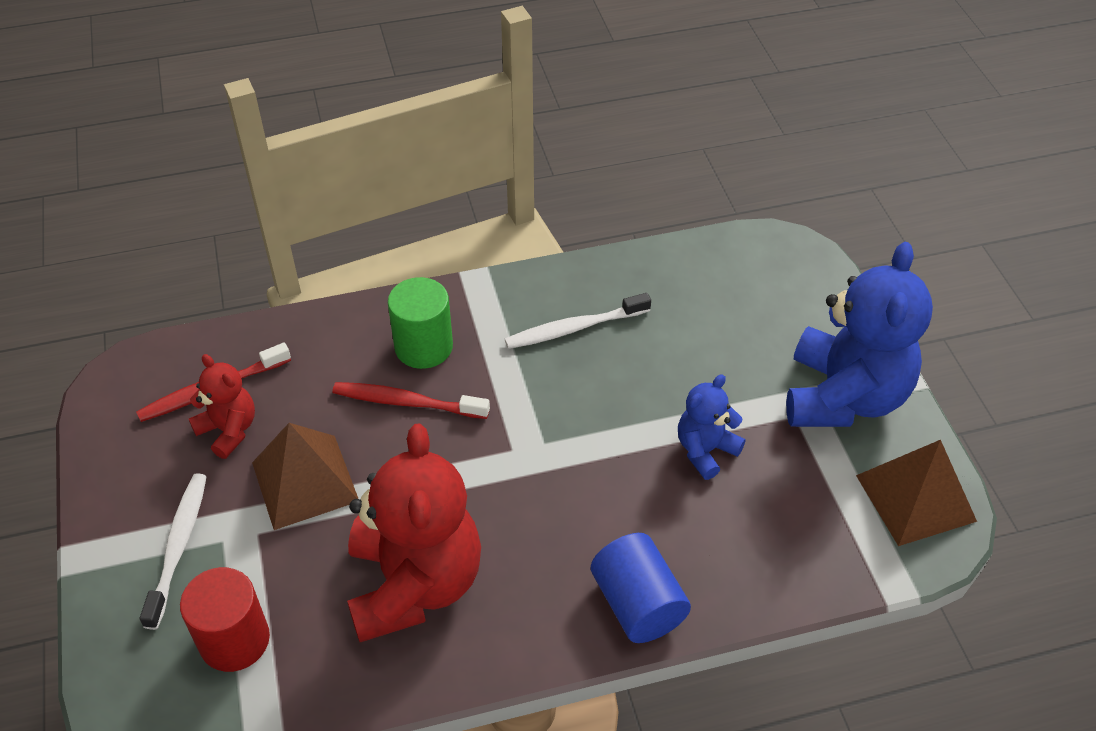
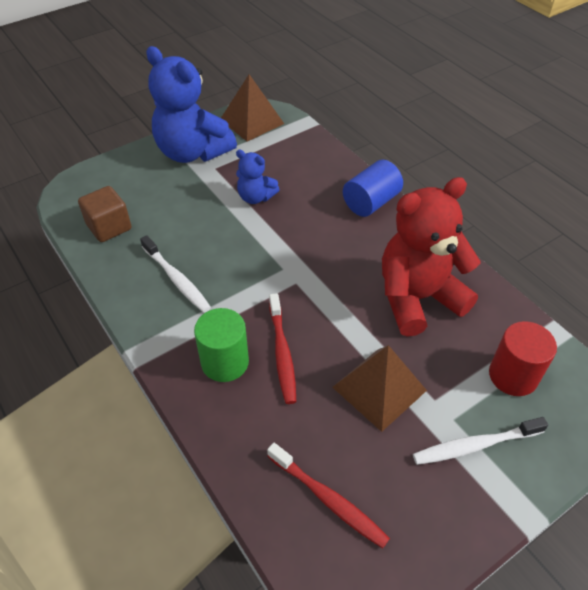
camera: 110 degrees left, 0 degrees up
red teddy bear [189,354,255,459] -> none
blue teddy bear [786,242,933,427] -> blue teddy bear turned 135 degrees counterclockwise [146,46,237,163]
none -> brown cube [78,186,132,242]

